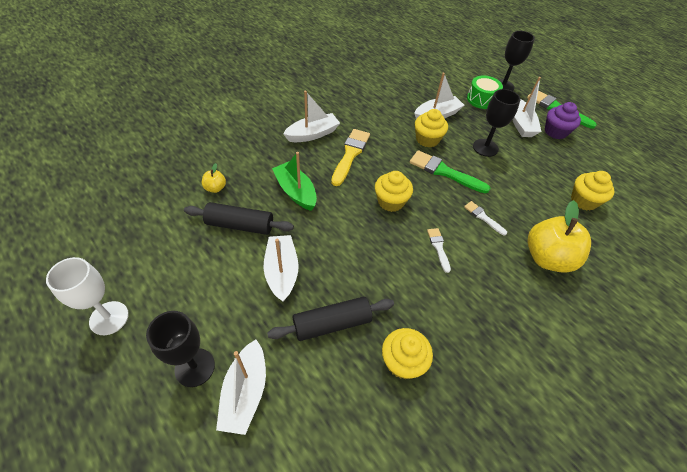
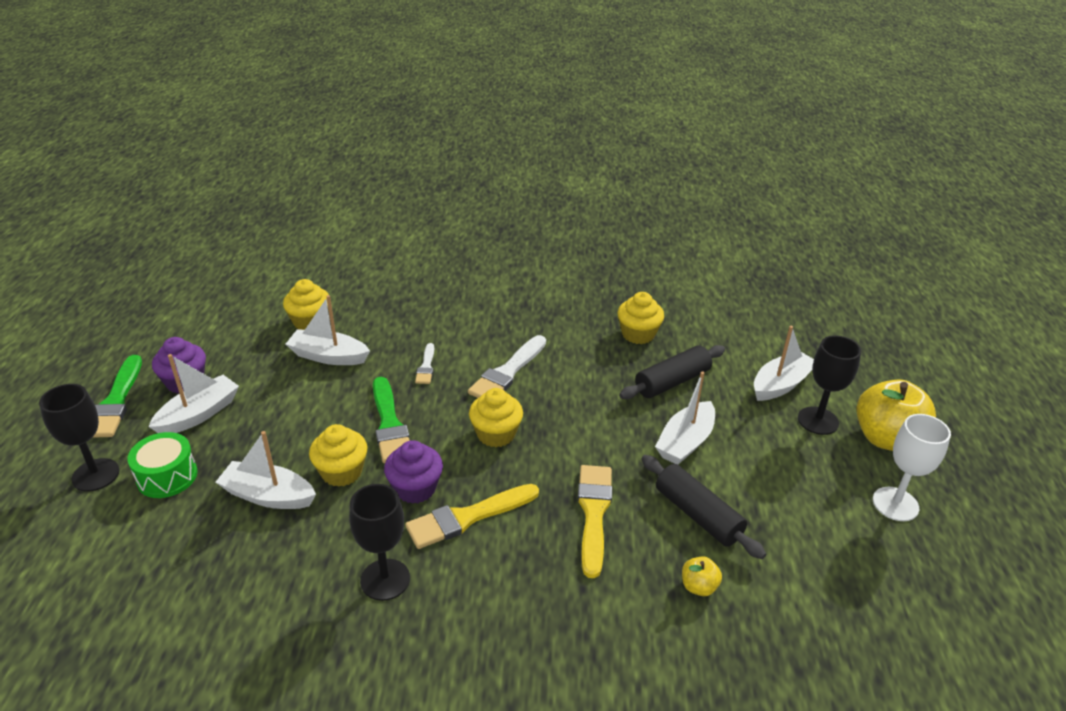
camera: 135 degrees left, 15 degrees down
black rolling pin [267,297,394,341] -> black rolling pin turned 60 degrees counterclockwise [619,345,725,399]
green boat [272,152,317,211] -> yellow brush [578,465,612,578]
white boat [283,91,340,142] -> white boat moved to [286,295,370,365]
white brush [427,228,451,273] -> white brush [468,335,546,398], size x1.83
black goblet [473,89,520,157] -> black goblet moved to [349,484,410,601]
yellow apple [528,200,591,273] -> yellow apple moved to [857,379,936,451]
none -> purple cupcake [384,440,443,504]

